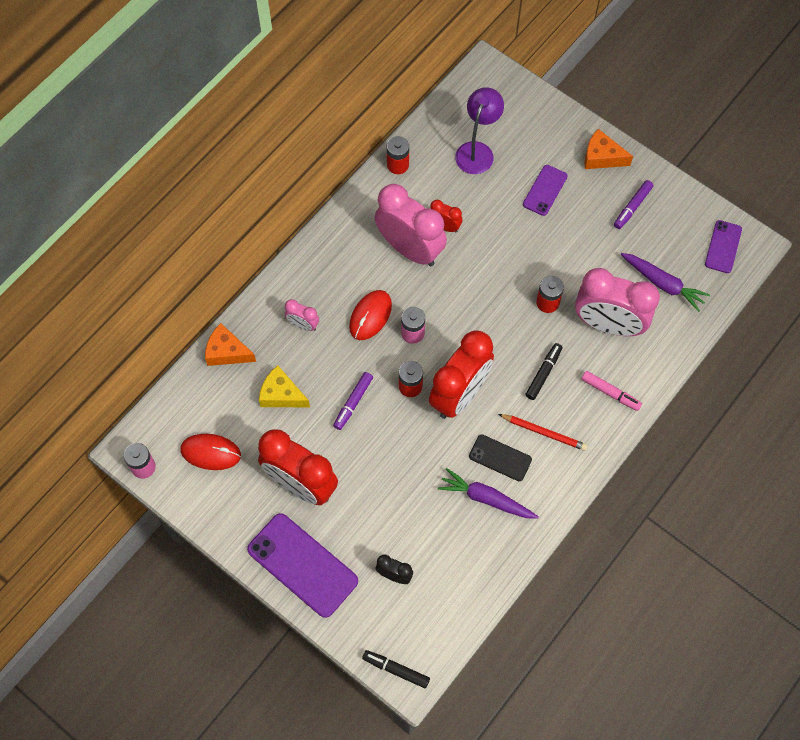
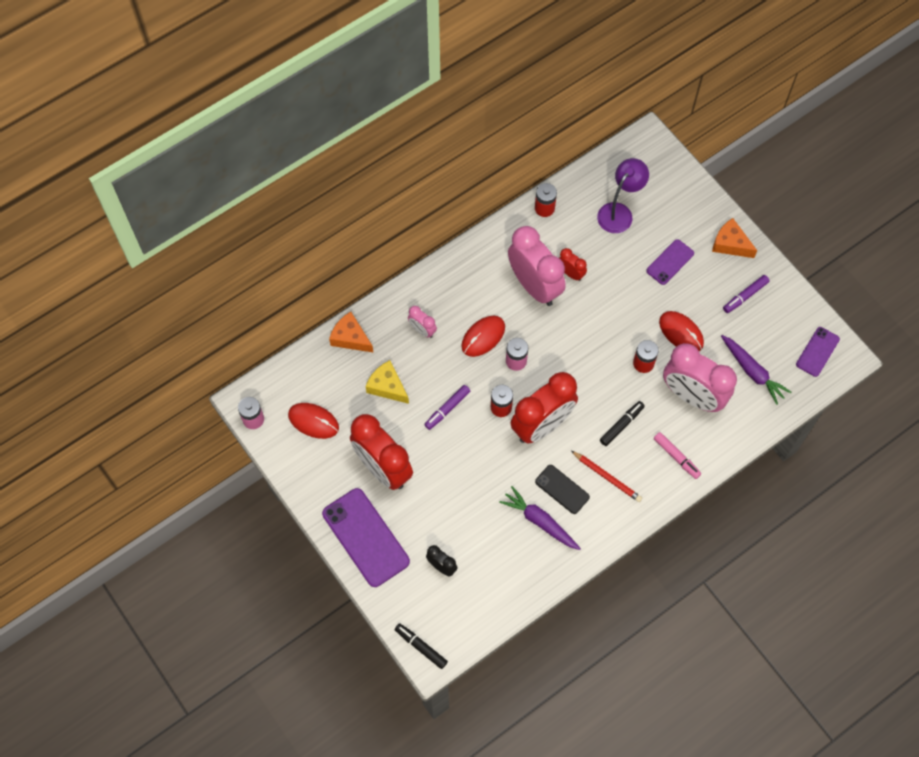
camera: 15 degrees right, 0 degrees up
none -> red mouse [659,311,704,351]

